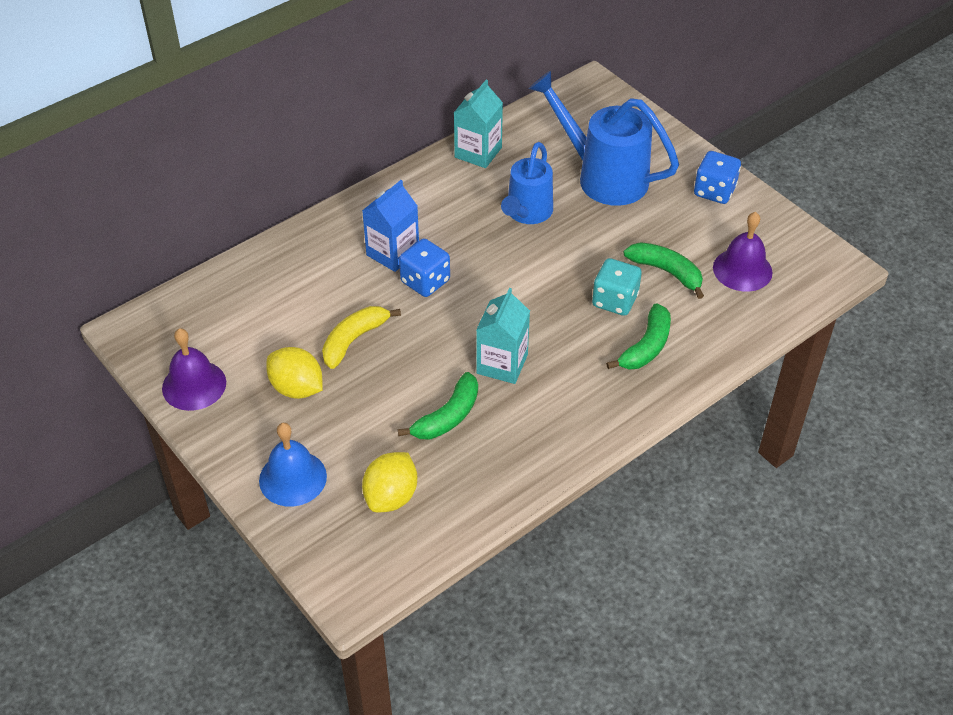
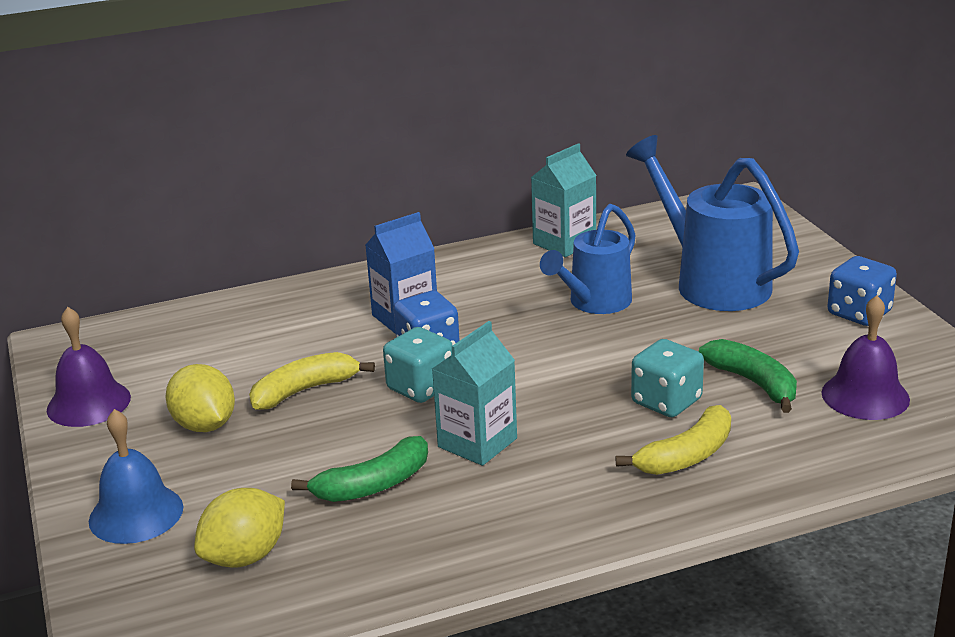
camera: 20 degrees right, 20 degrees down
green banana [606,303,671,370] -> yellow banana [616,405,731,475]
none -> turquoise dice [383,327,453,403]

